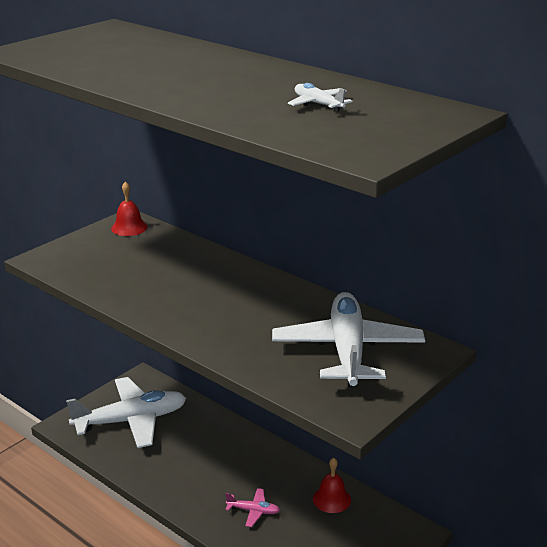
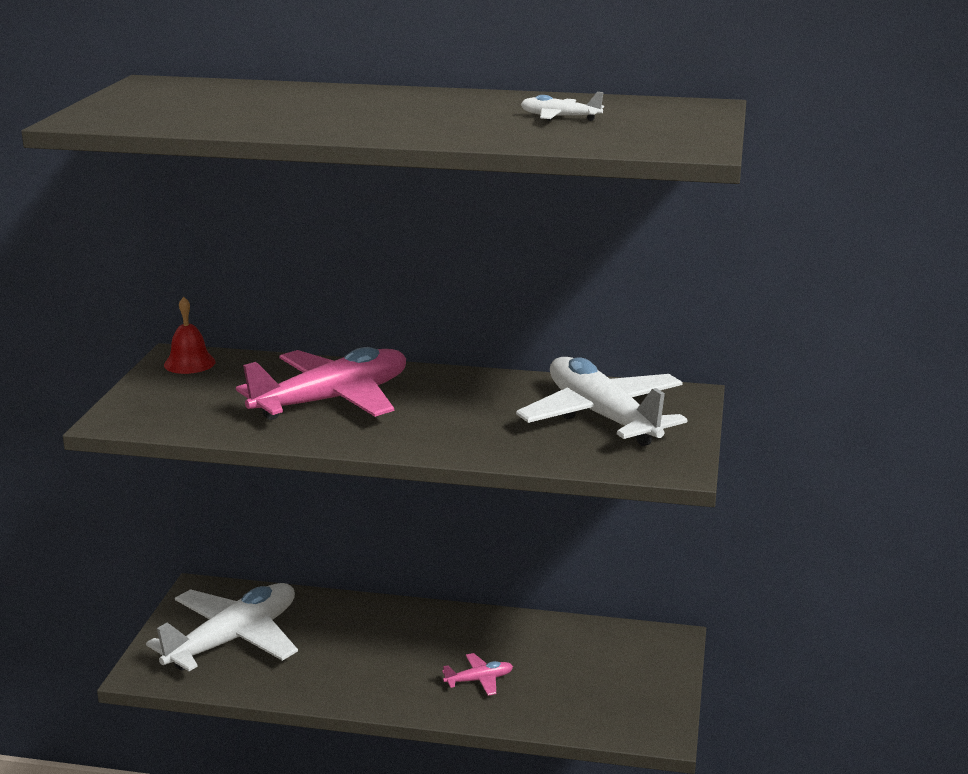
camera: 30 degrees left, 5 degrees down
red bell [313,458,351,513] -> none
none -> pink plane [236,347,406,420]

